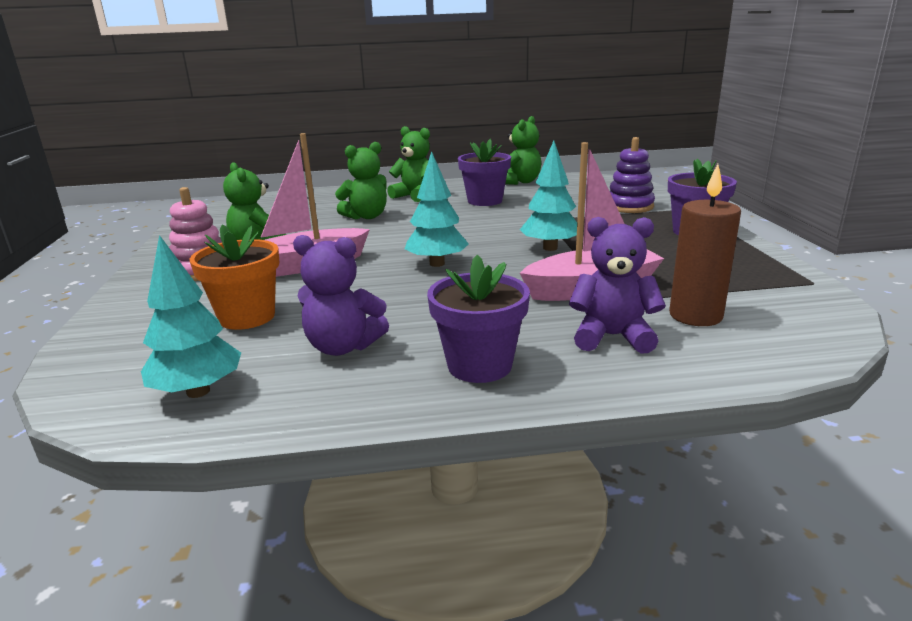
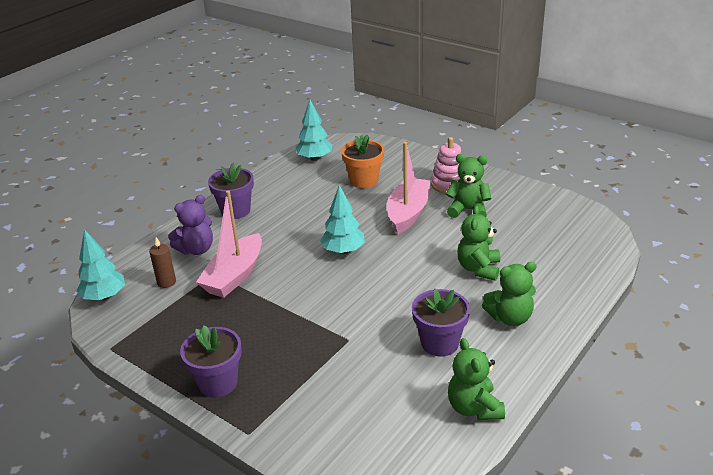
camera: 135 degrees right, 10 degrees up
purple teddy bear [293,235,389,356] -> none
turquoise tree [520,141,577,251] -> turquoise tree moved to [77,229,125,301]
purple stacking toy [610,137,655,213] -> none
brown candle [669,164,741,326] -> brown candle [149,237,176,288], size x0.64

